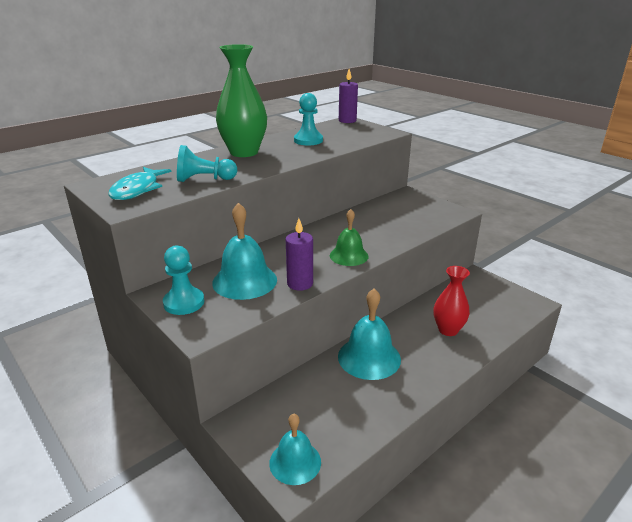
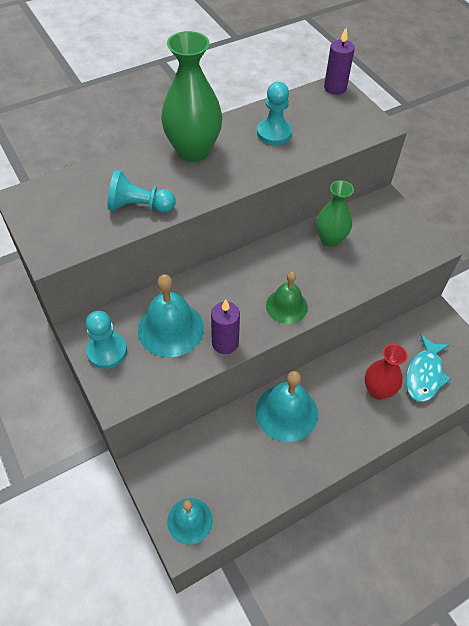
camera: 10 degrees right, 25 degrees up
turquoise fish [108,167,171,200] -> turquoise fish moved to [406,334,451,402]
none -> green vase [316,180,354,247]

